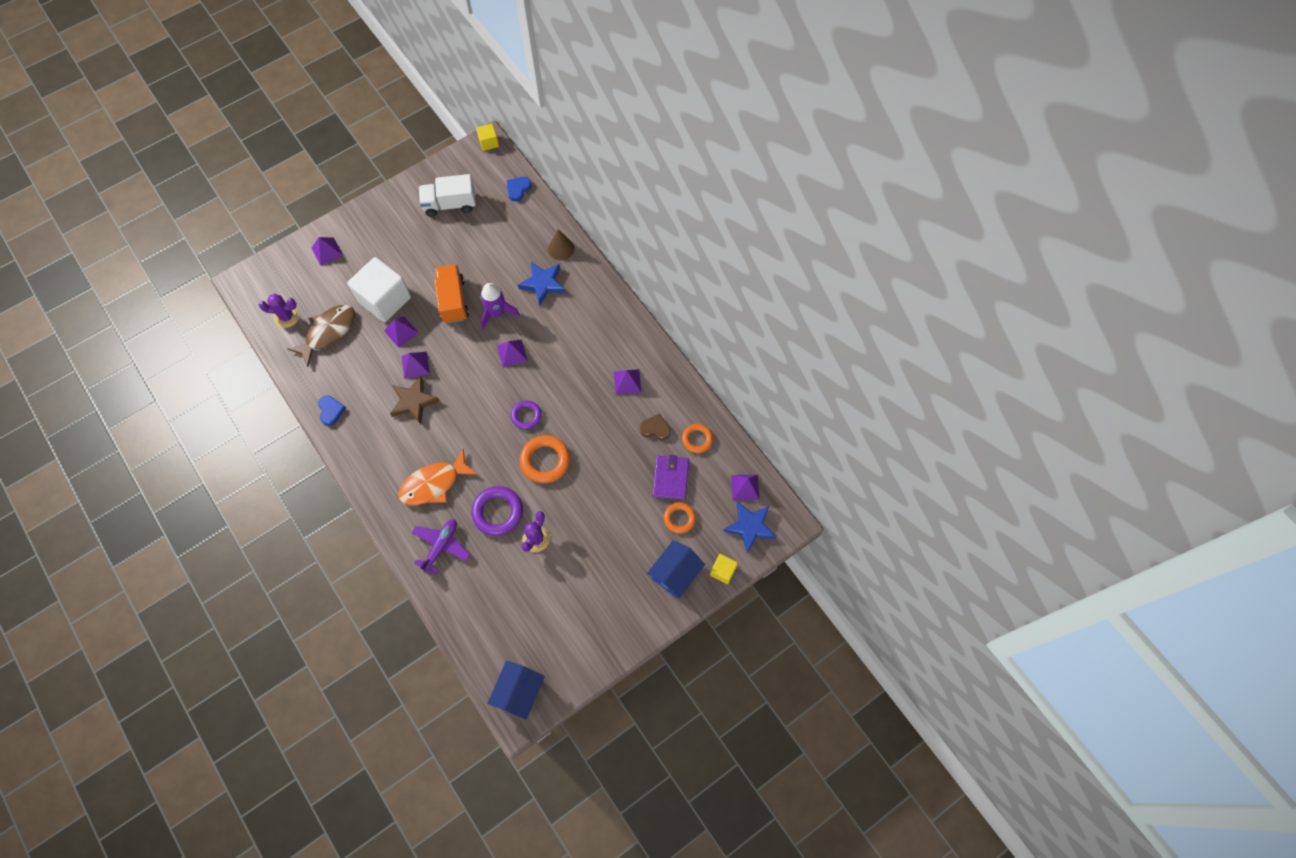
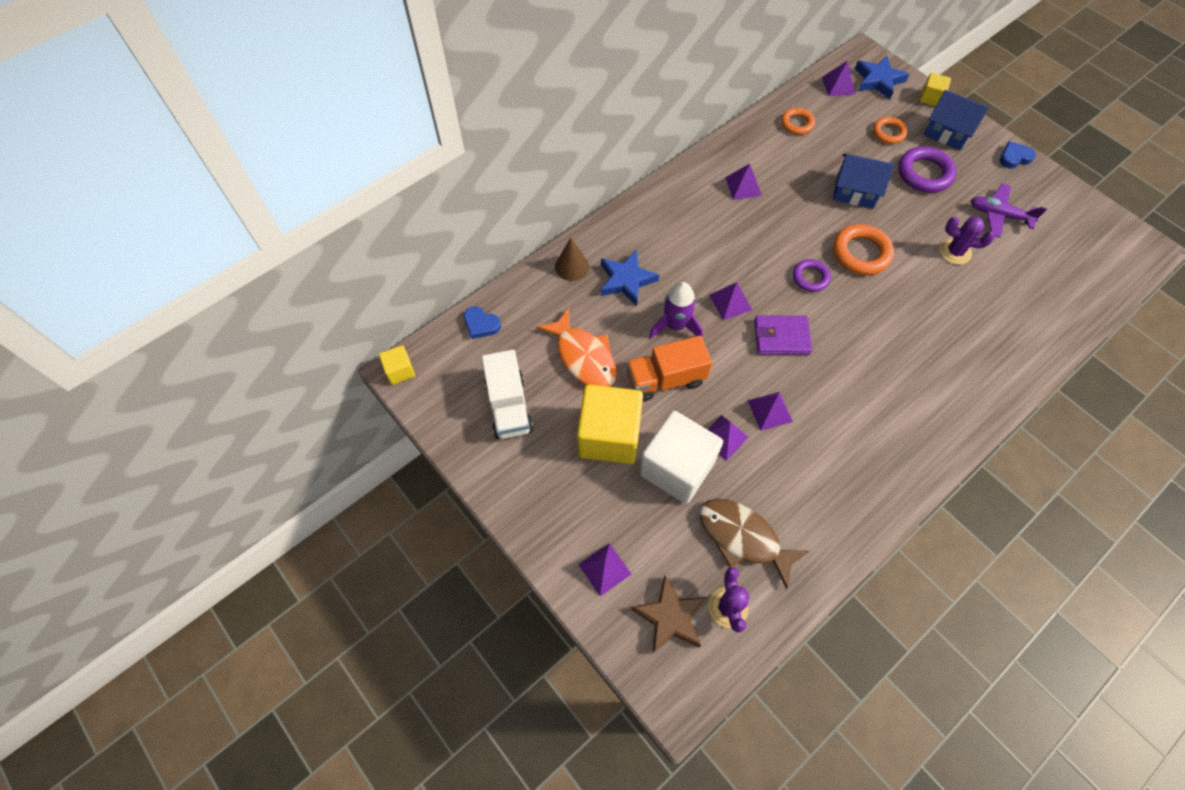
camera: 95 degrees left, 5 degrees down
blue heart [318,395,346,426] -> blue heart moved to [1000,141,1036,169]
brown star [390,376,440,424] -> brown star moved to [631,576,707,654]
orange fish [398,449,478,505] -> orange fish moved to [536,308,617,387]
purple plane [412,520,470,575] -> purple plane moved to [971,183,1047,238]
purple ring [471,486,523,536] -> purple ring moved to [898,147,956,193]
blue house [487,661,545,720] -> blue house moved to [833,154,894,209]
brown heart [640,414,671,440] -> none
purple wallet [652,455,689,500] -> purple wallet moved to [754,315,812,355]
none -> yellow cube [577,384,643,464]

